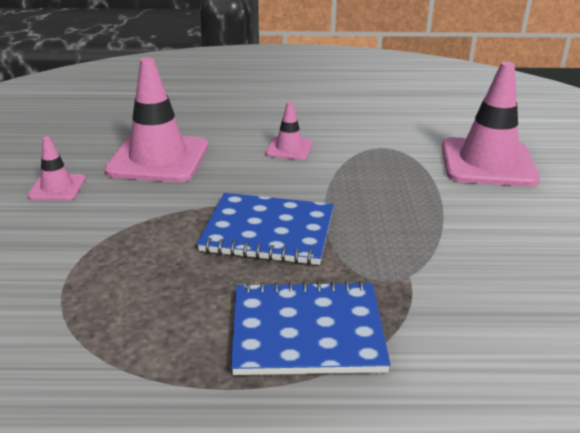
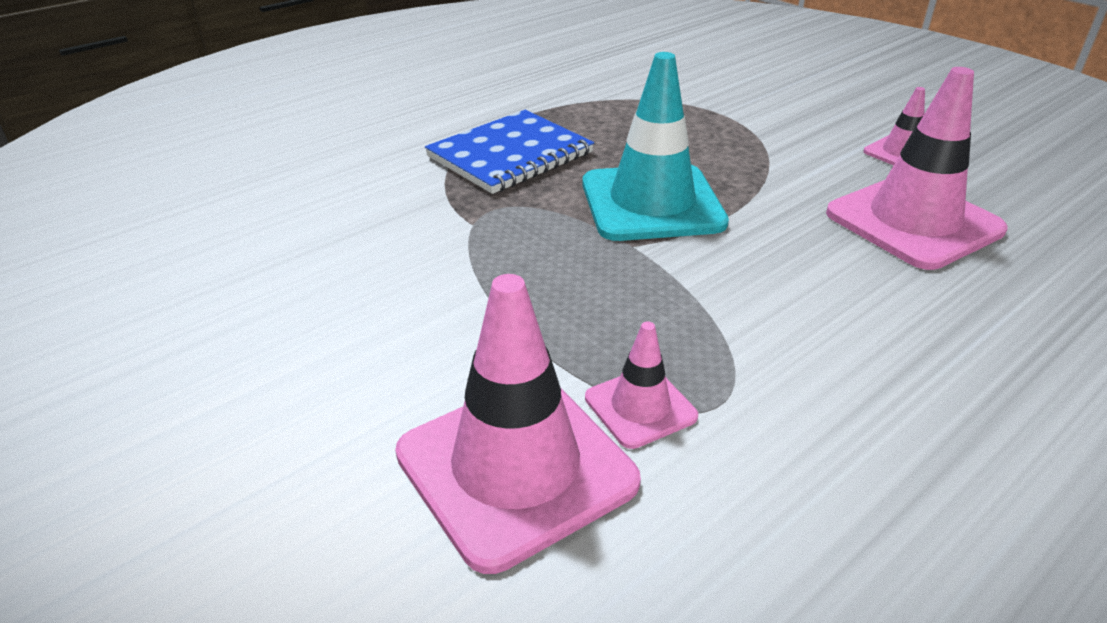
camera: 140 degrees right, 5 degrees up
blue notebook [197,193,334,265] -> turquoise traffic cone [582,52,729,241]
pink traffic cone [266,101,313,160] -> pink traffic cone moved to [585,321,698,449]

